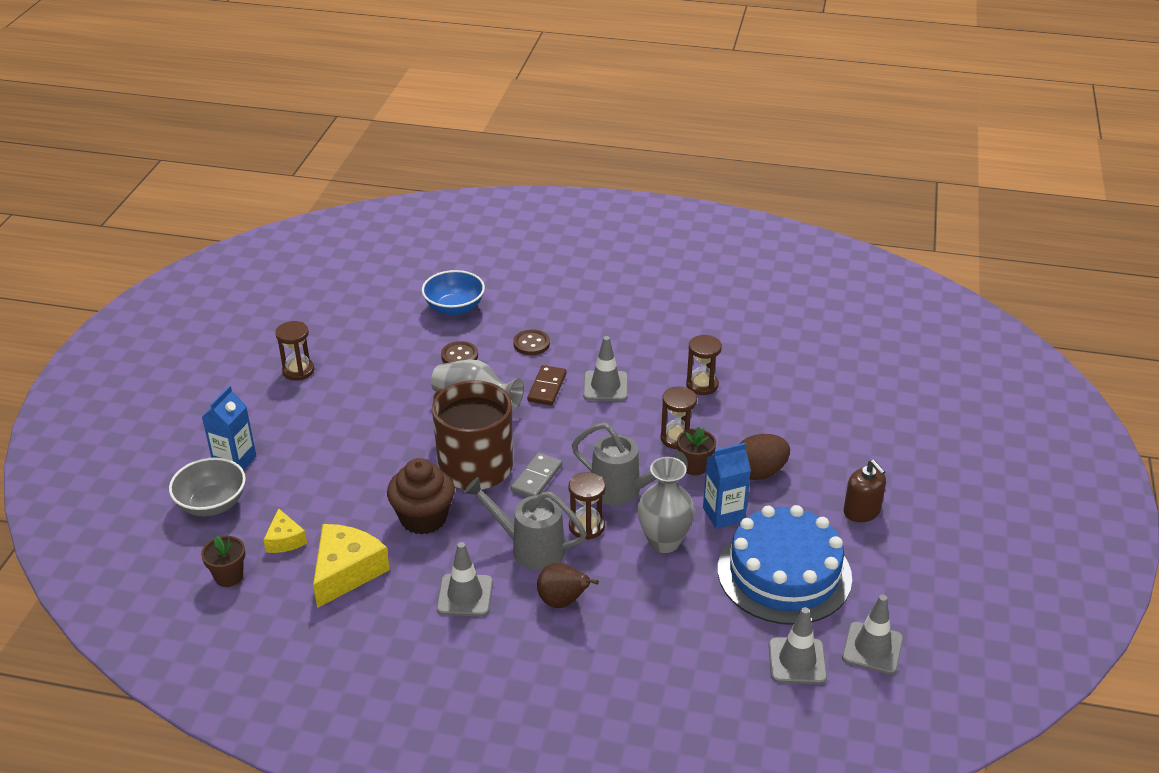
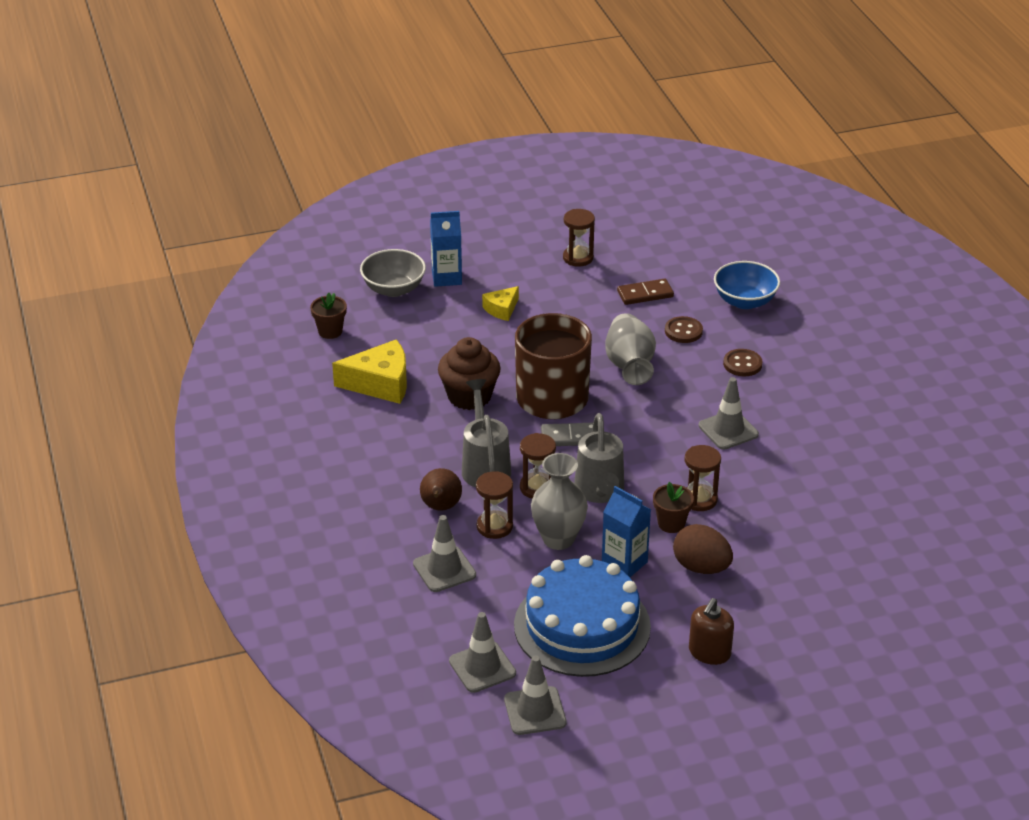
camera: 60 degrees right, 0 degrees up
yellow cheese [264,508,307,553] -> yellow cheese moved to [482,286,519,321]
grey traffic cone [437,542,493,616] -> grey traffic cone moved to [413,515,476,592]
brown domino [527,365,567,405] -> brown domino moved to [617,279,674,305]
brown hourglass [686,335,722,395] -> brown hourglass moved to [476,471,513,539]

